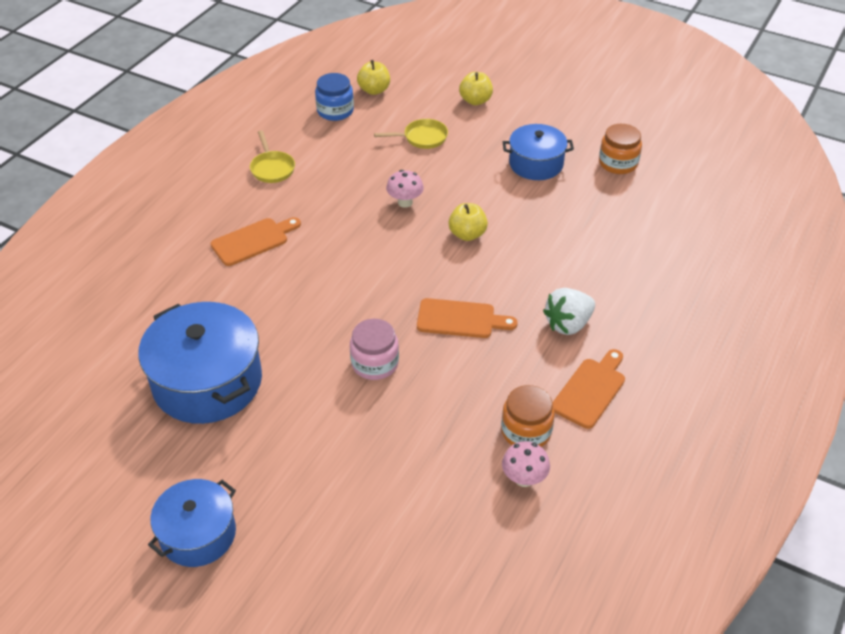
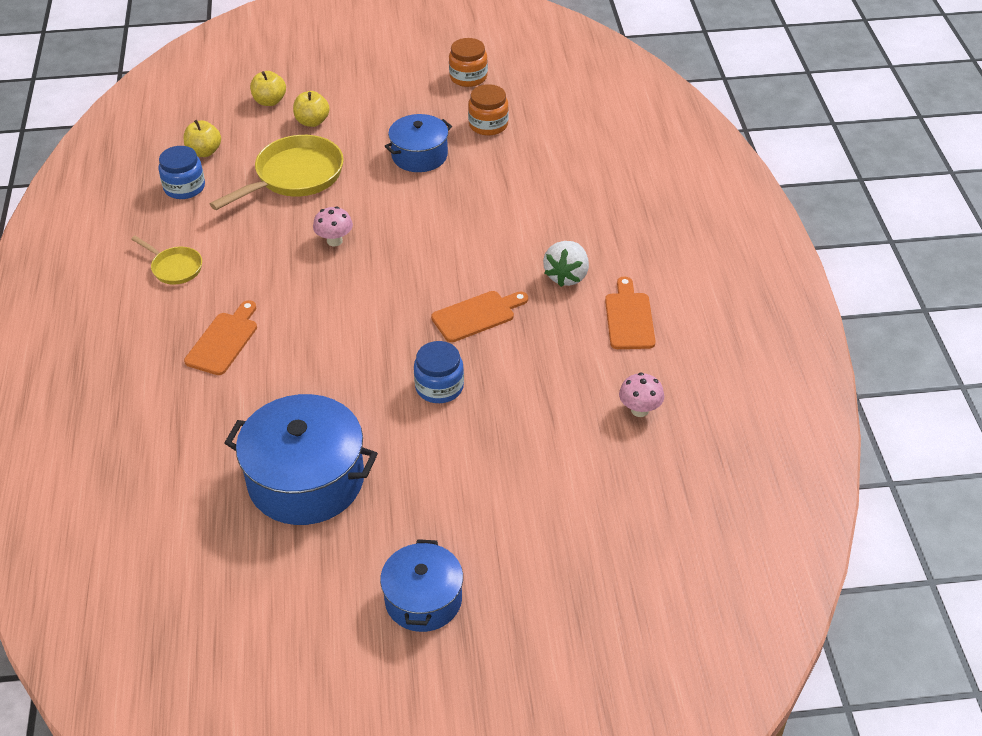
camera: 35 degrees left, 0 degrees up
pink jar [350,319,399,380] -> blue jar [414,341,464,403]
yellow pan [374,119,448,149] -> yellow pan [210,135,344,210], size x1.87
yellow apple [449,203,488,241] -> yellow apple moved to [250,71,286,106]
orange jar [501,385,555,447] -> orange jar moved to [449,38,488,87]

